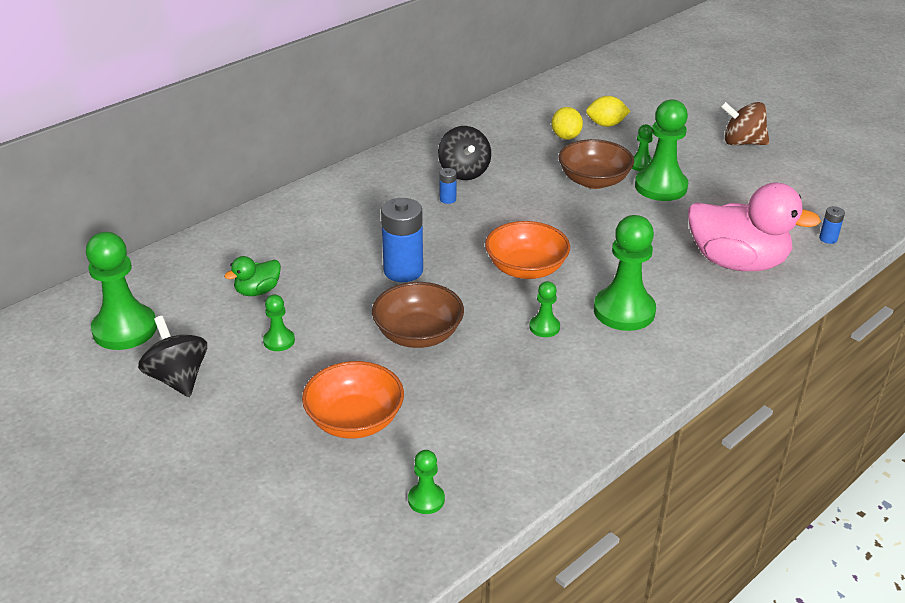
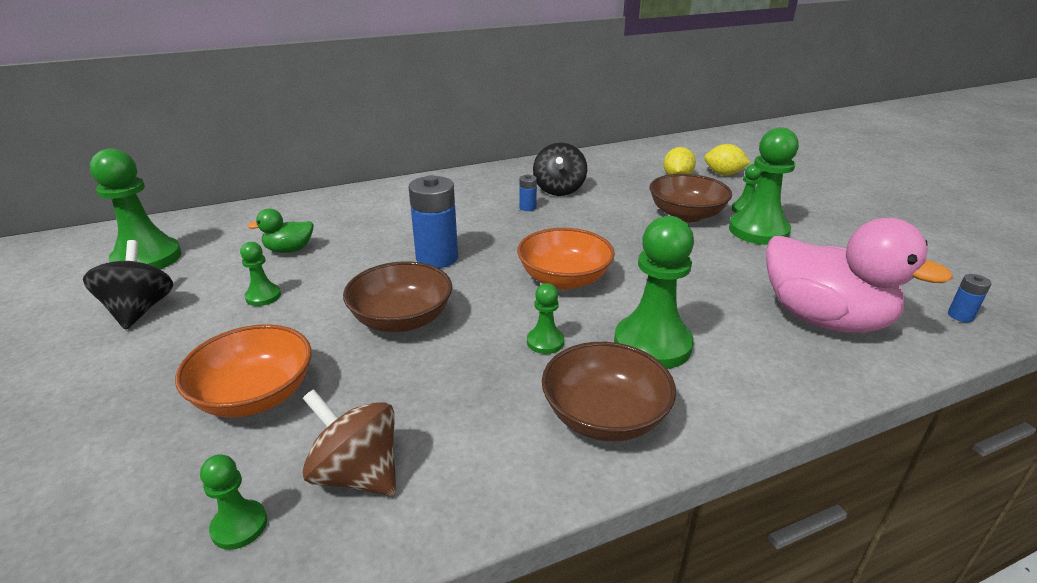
camera: 20 degrees right, 5 degrees down
brown spinning top [720,102,770,145] -> brown spinning top moved to [302,389,396,496]
none -> brown bowl [542,342,676,441]

